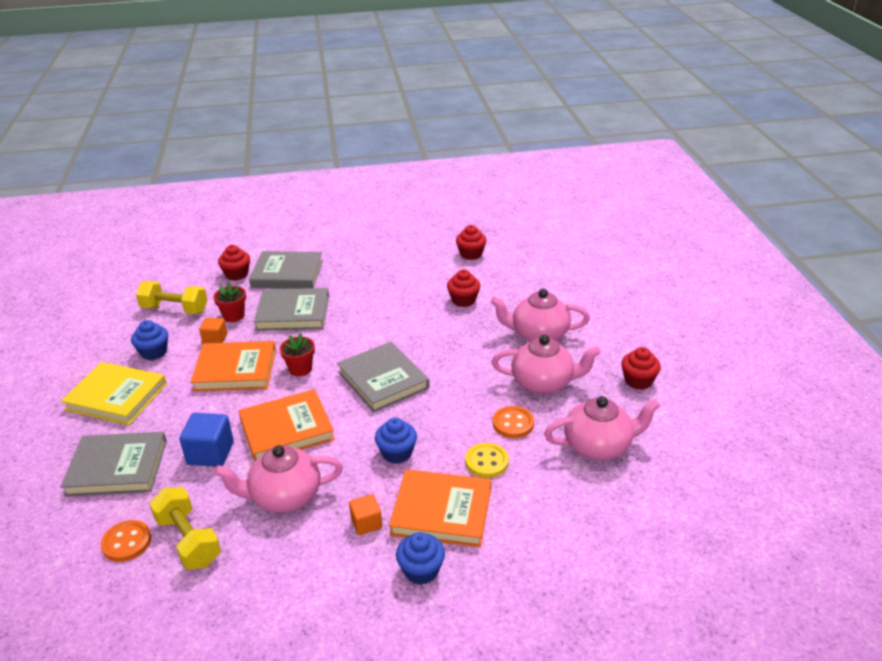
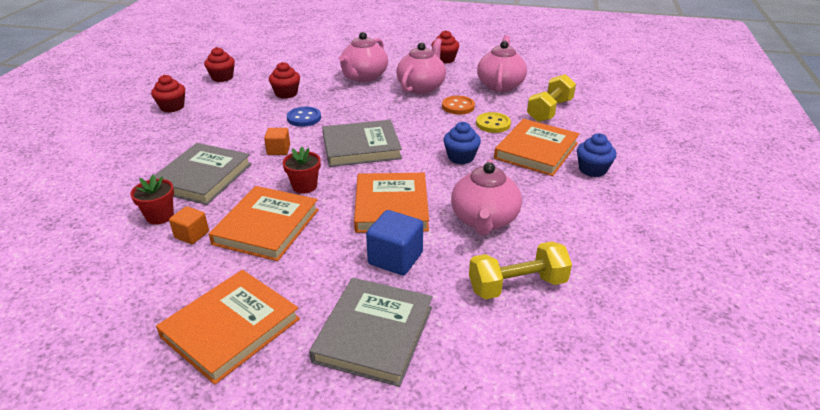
camera: 70 degrees left, 0 degrees up
yellow book [61,362,167,425] -> orange book [156,270,300,385]
orange button [101,520,151,562] -> none
blue cupcake [131,320,168,360] -> none
yellow dumbbell [136,281,207,314] -> yellow dumbbell moved to [527,74,576,122]
red cupcake [218,245,250,281] -> red cupcake moved to [151,75,185,113]
grey book [249,251,323,289] -> none
orange cube [349,494,382,535] -> orange cube moved to [264,128,290,155]
none -> blue button [287,107,321,127]

